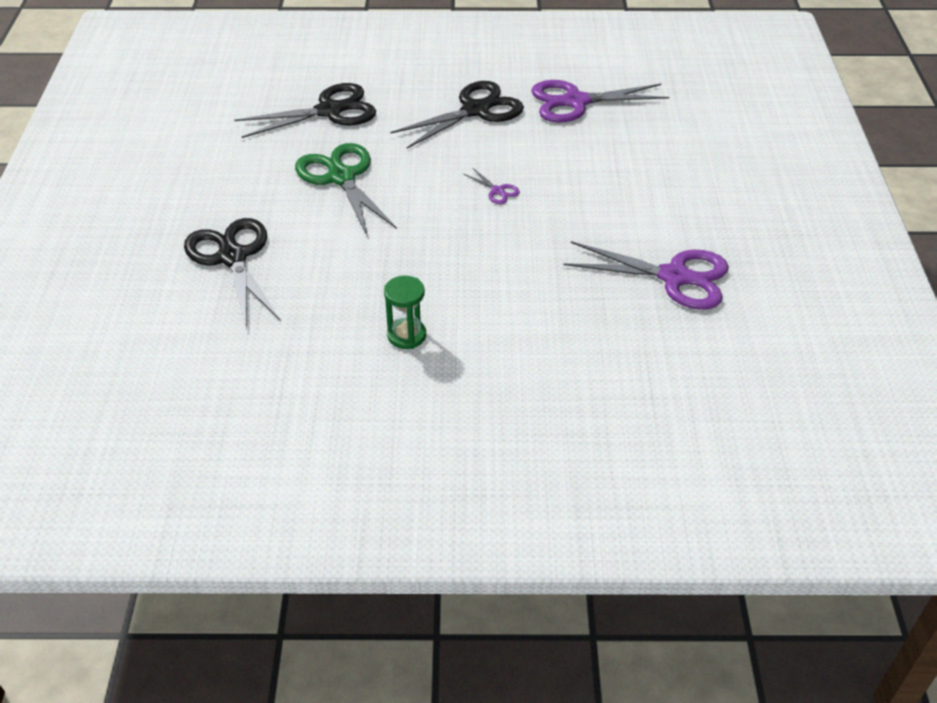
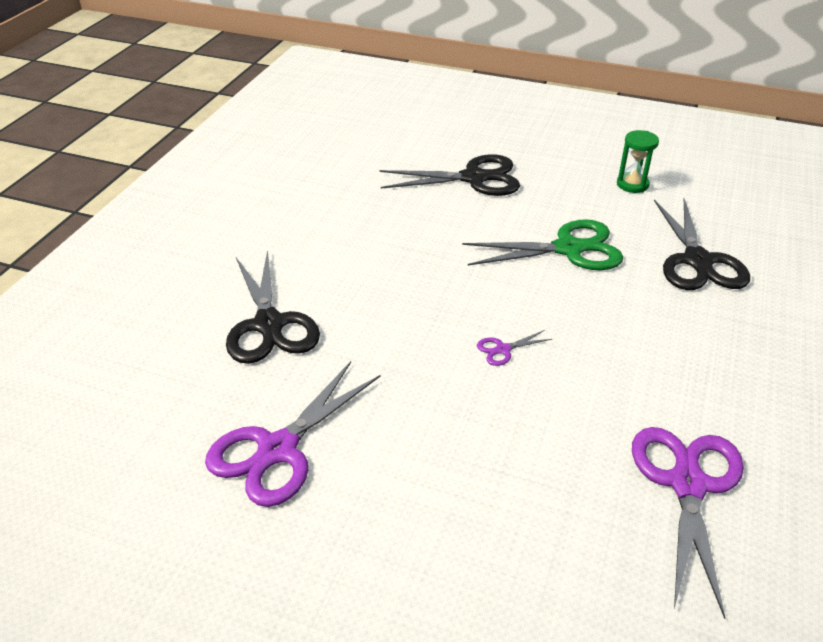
camera: 110 degrees right, 5 degrees down
green hourglass [384,276,426,349] -> green hourglass moved to [617,130,659,193]
black scissors [390,81,524,149] -> black scissors moved to [226,249,320,364]

